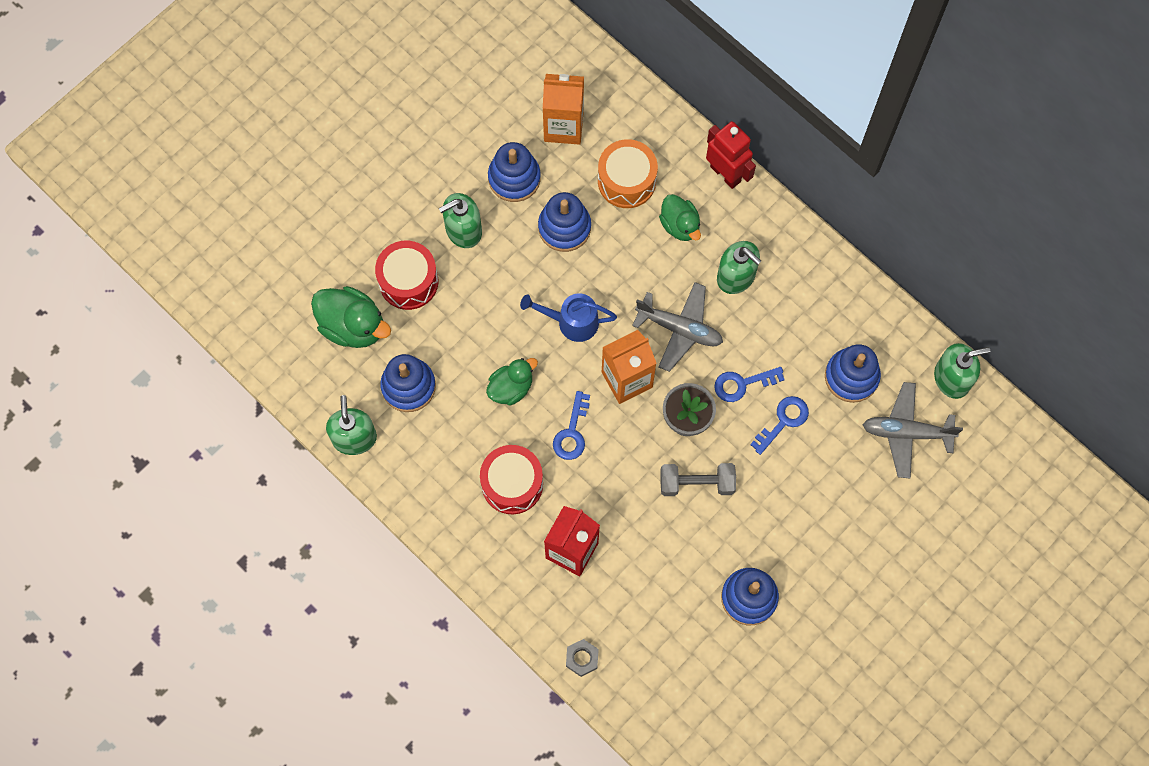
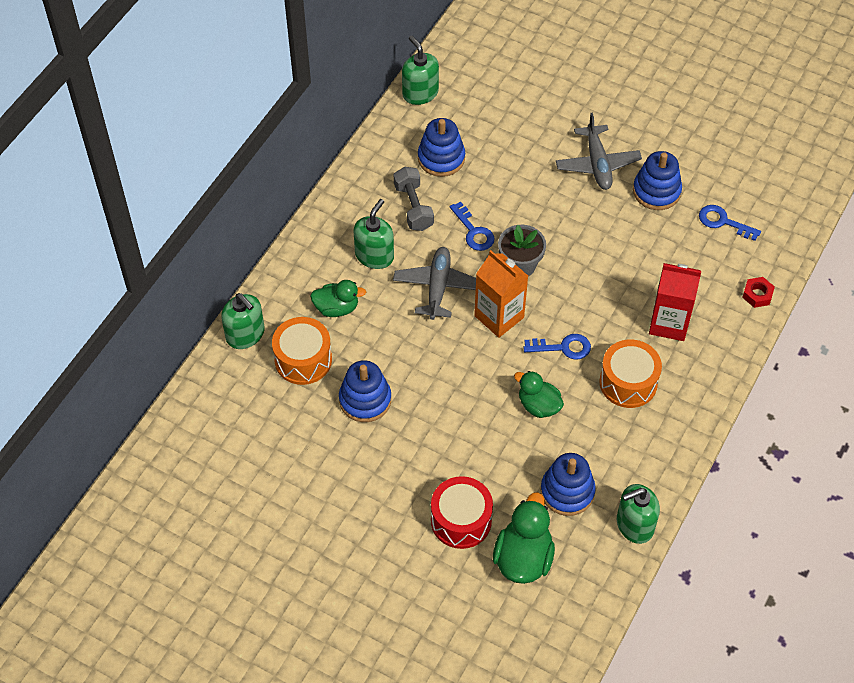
camera: 105 degrees left, 15 degrees down
green soap dispenser [439,193,482,248] -> green soap dispenser moved to [221,293,265,349]
red drum [480,445,543,514] -> orange drum [599,339,662,408]
blue stacking toy [488,142,541,202] -> none
blue watering can [520,293,617,342] -> none
orange carton [543,74,584,145] -> none
grey nut [566,639,599,677] -> red nut [742,277,775,308]
green duck [659,194,701,241] -> green duck turned 45 degrees clockwise [310,280,366,317]
grey dumbbell [660,463,736,496] -> grey dumbbell moved to [394,167,434,231]
red robot [706,121,756,189] -> none
blue key [750,396,809,455] -> blue key moved to [699,205,761,241]
grey plane [863,382,963,479] -> grey plane moved to [556,113,642,190]

